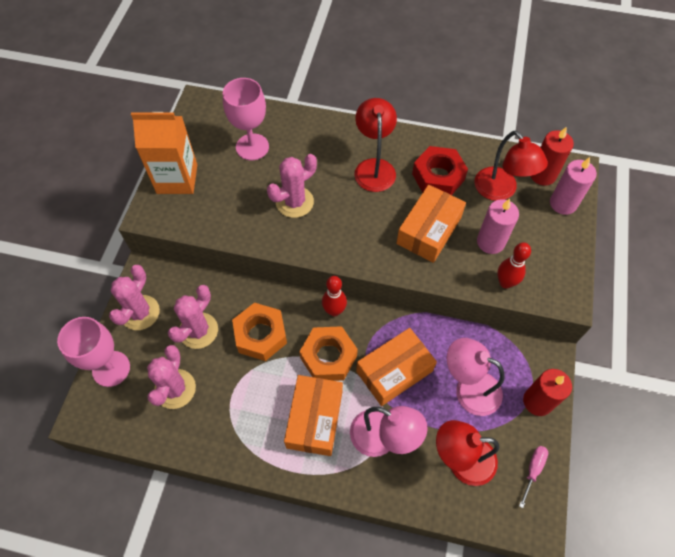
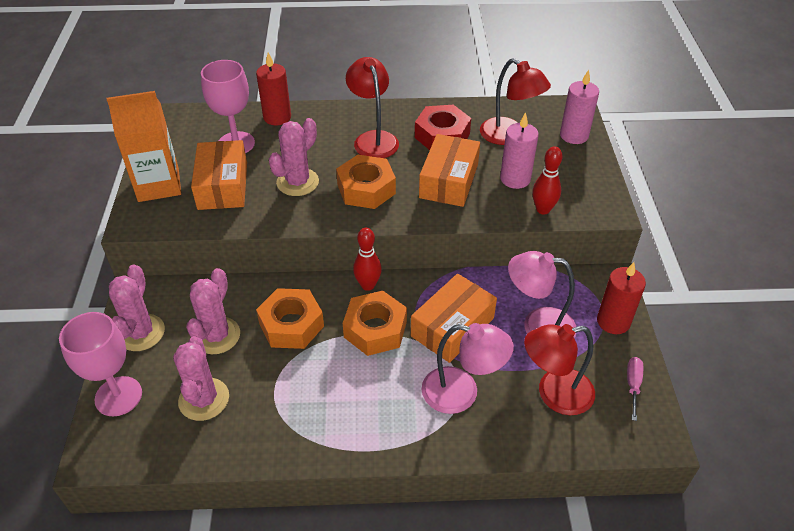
camera: 15 degrees left, 15 degrees down
orange box [284,375,343,456] -> orange box moved to [191,140,247,210]
red candle [530,126,574,186] -> red candle moved to [256,53,291,125]
none -> orange nut [336,155,396,209]

